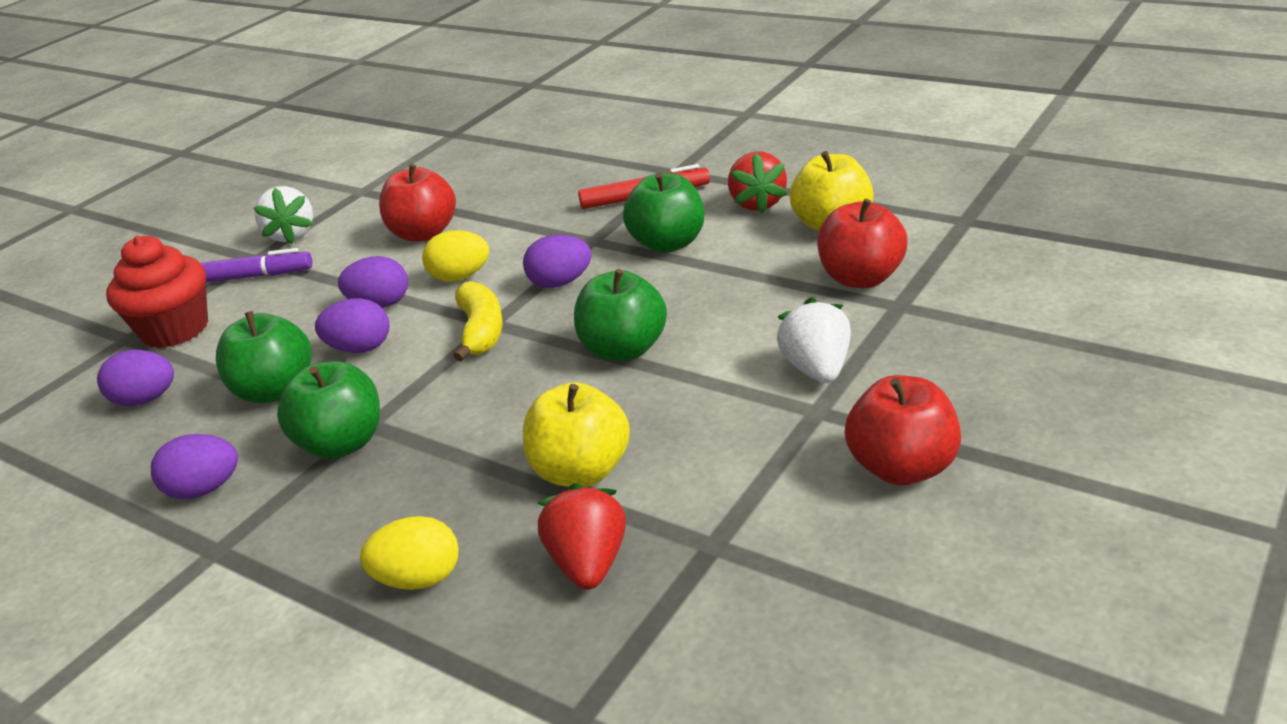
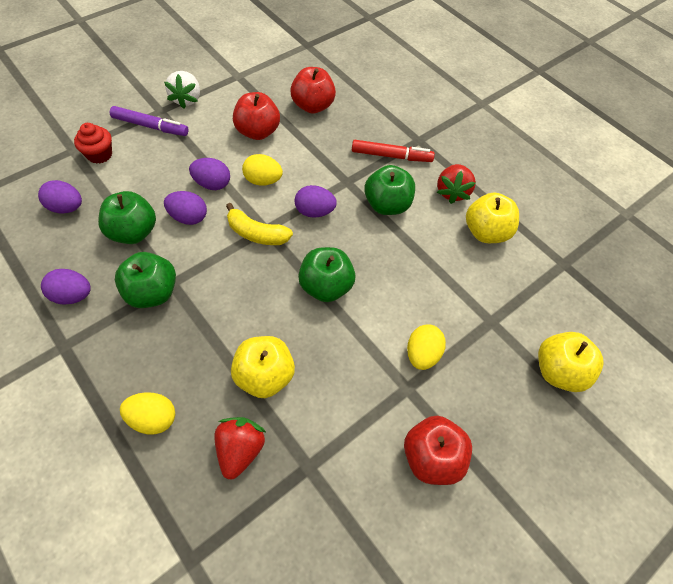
camera: 10 degrees right, 25 degrees up
red cupcake [106,236,208,348] -> red cupcake [74,123,112,164], size x0.64
yellow banana [453,281,503,362] -> yellow banana turned 105 degrees clockwise [226,203,293,245]
white strawberry [777,297,851,383] -> yellow egg [407,324,446,370]
red apple [817,199,908,288] -> red apple moved to [290,67,336,114]
none -> yellow apple [538,332,604,392]

